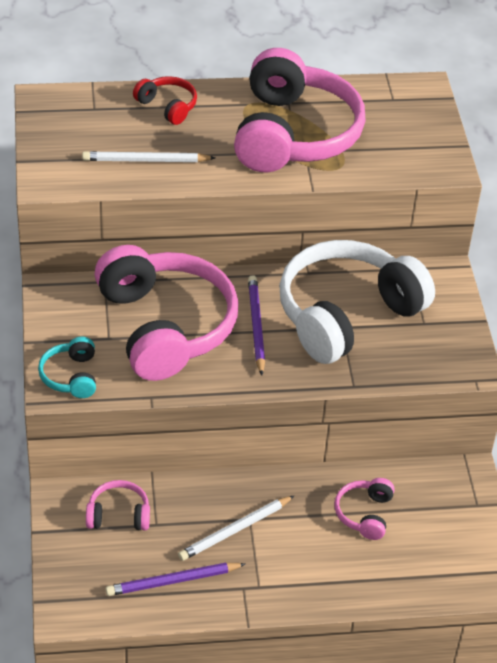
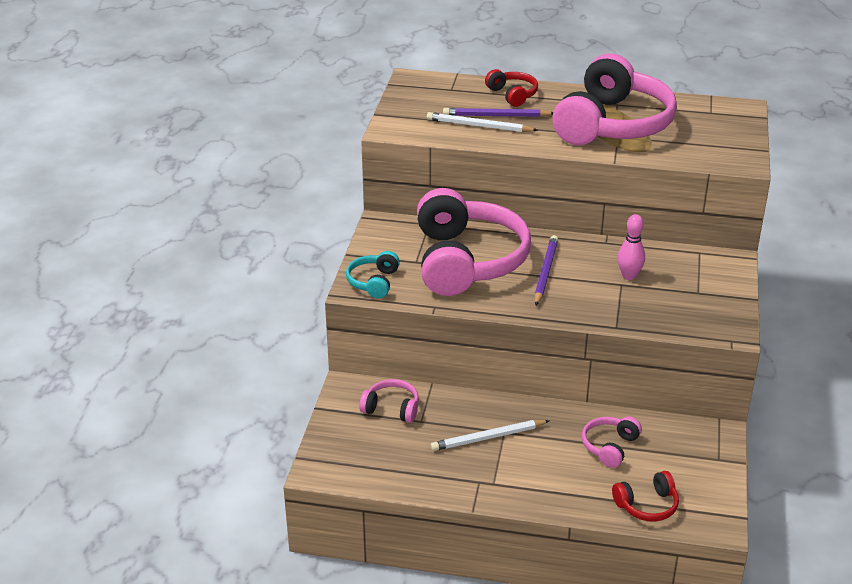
camera: 20 degrees right, 10 degrees down
purple pencil [105,563,245,596] -> purple pencil moved to [443,108,553,117]
white headphones [279,240,435,364] -> pink bowling pin [617,214,645,280]
none -> red headphones [612,471,679,522]

